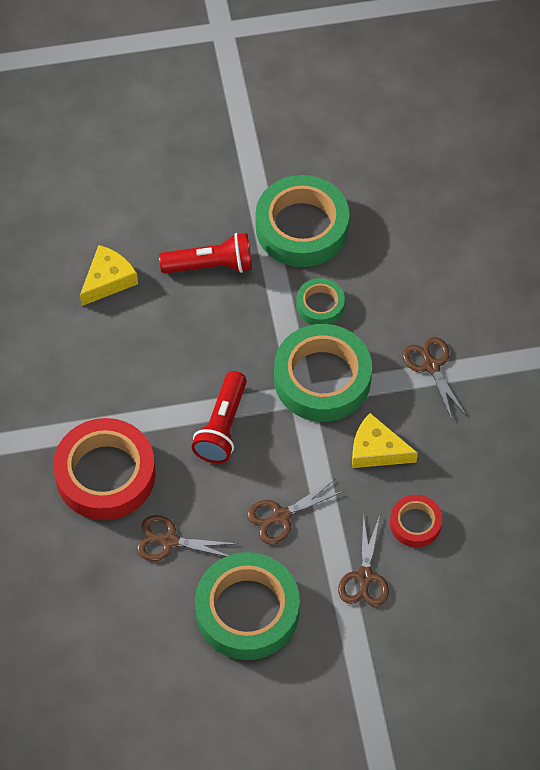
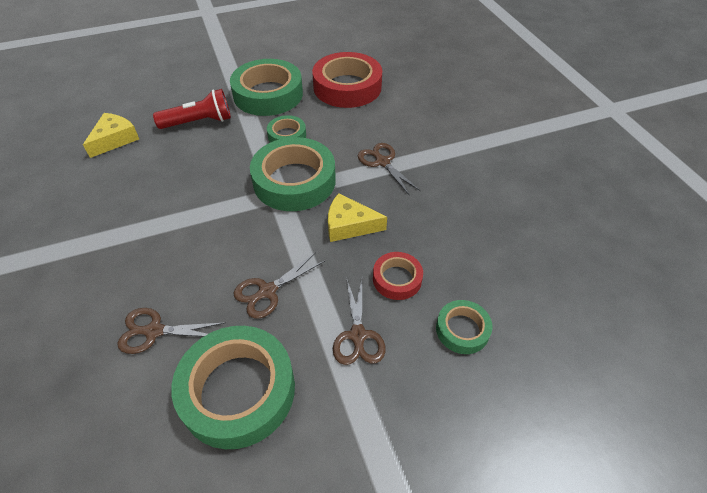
camera: 10 degrees left, 10 degrees down
red tape [53,418,156,520] -> red tape moved to [312,52,382,108]
red flashlight [192,371,247,463] -> none
none -> green tape [436,300,493,354]

